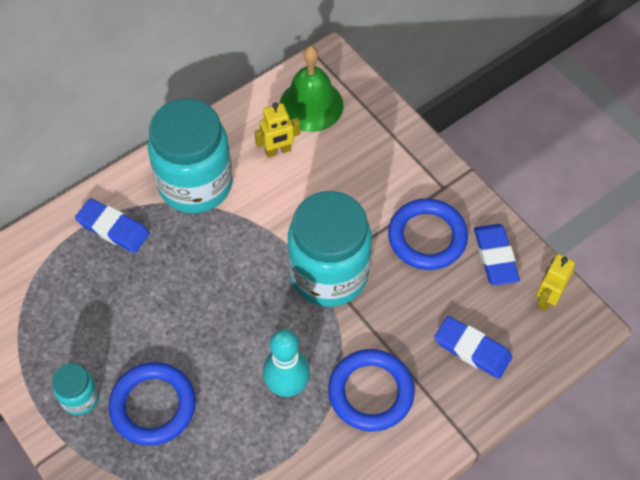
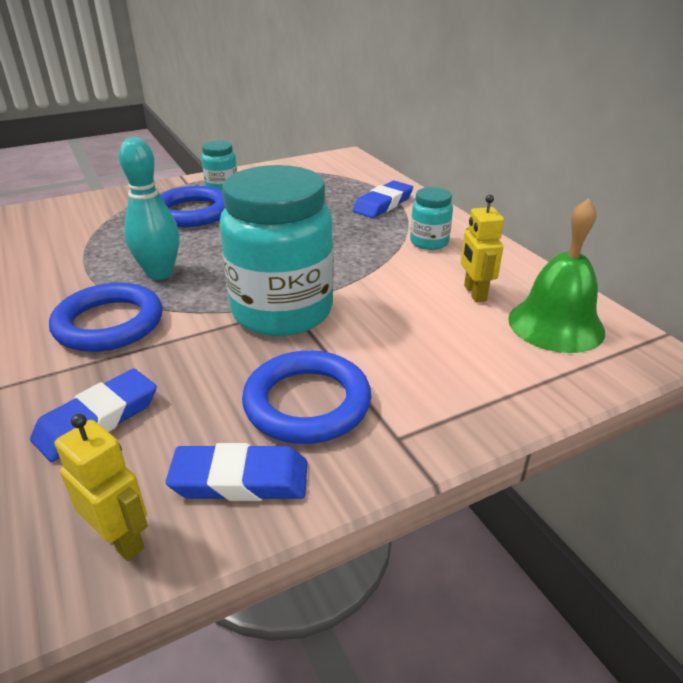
camera: 100 degrees right, 25 degrees down
turquoise jar [148,98,233,213] -> turquoise jar [410,187,453,250], size x0.46

